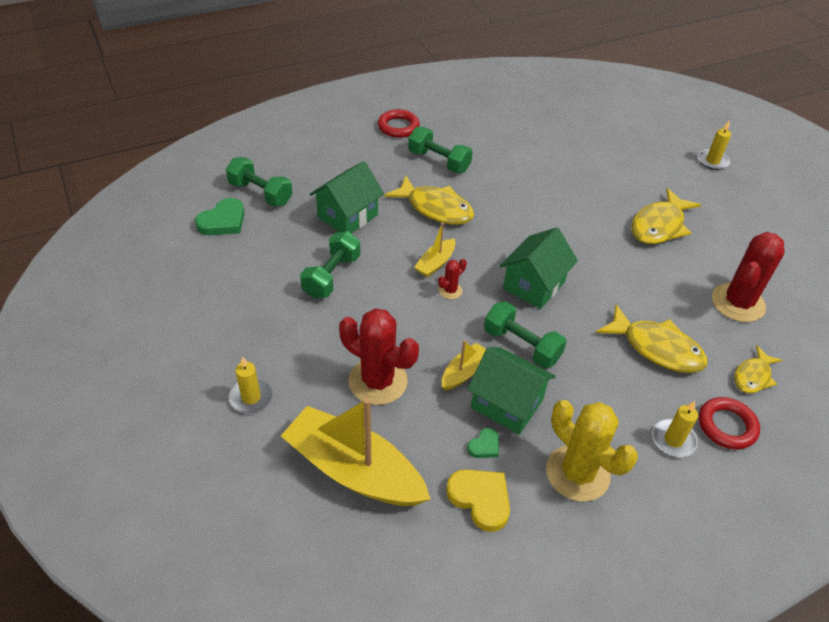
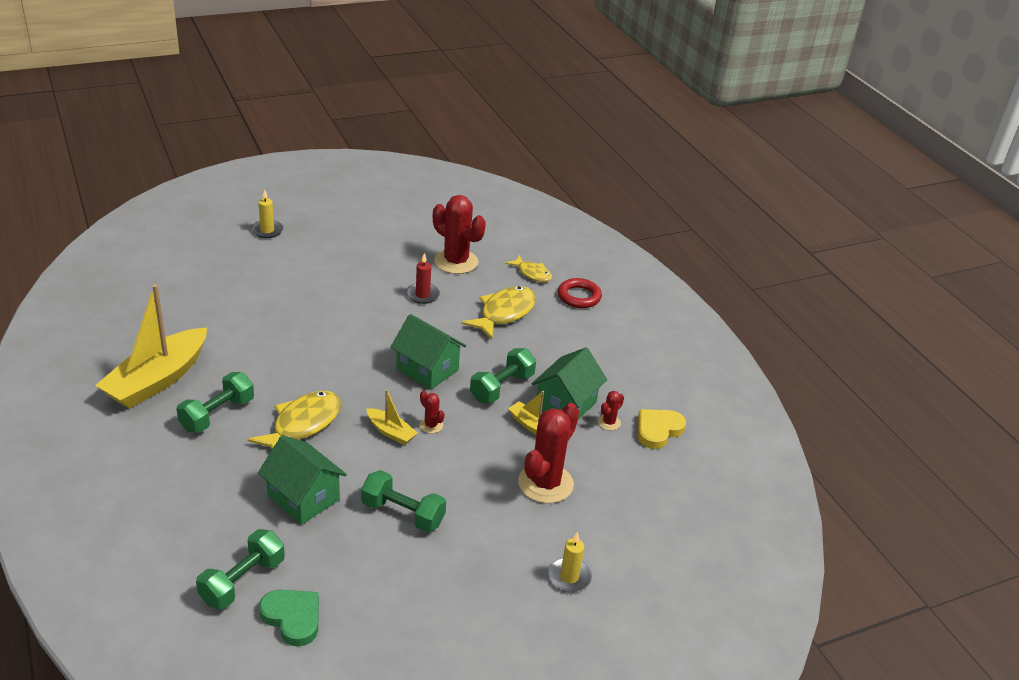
camera: 90 degrees left, 10 degrees down
yellow boat [281,398,431,506] -> yellow boat moved to [95,284,207,409]
red ring [378,109,420,138] -> none
green heart [467,428,499,458] -> red cactus [598,391,624,430]
yellow cactus [546,400,638,502] -> none
yellow fish [631,188,701,244] -> none
yellow candle [652,401,698,457] -> none
none -> red candle [406,253,440,304]

